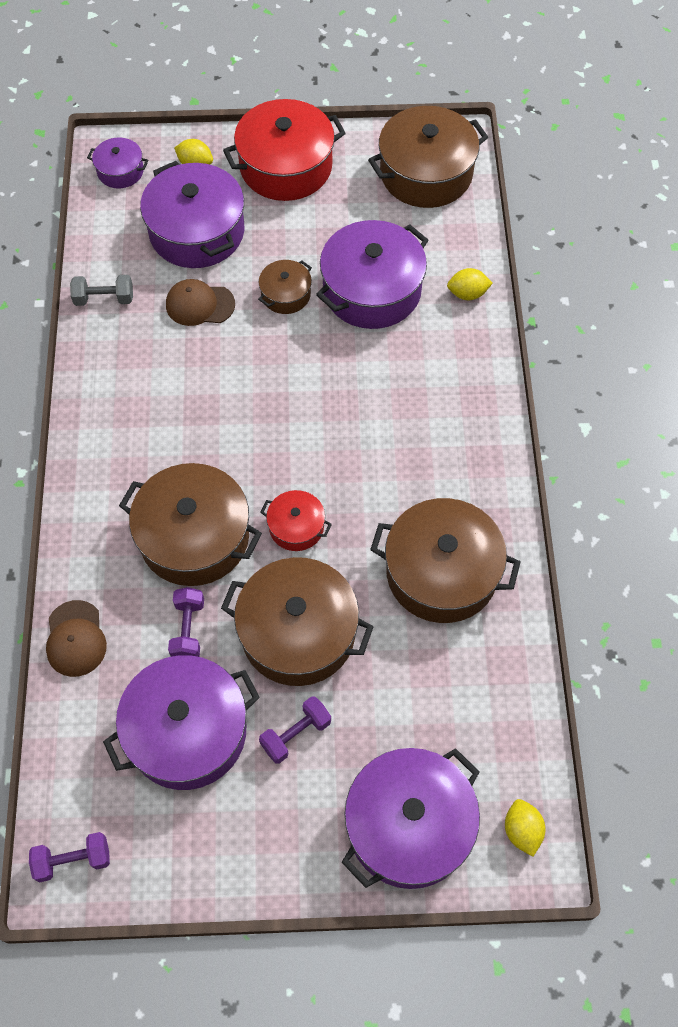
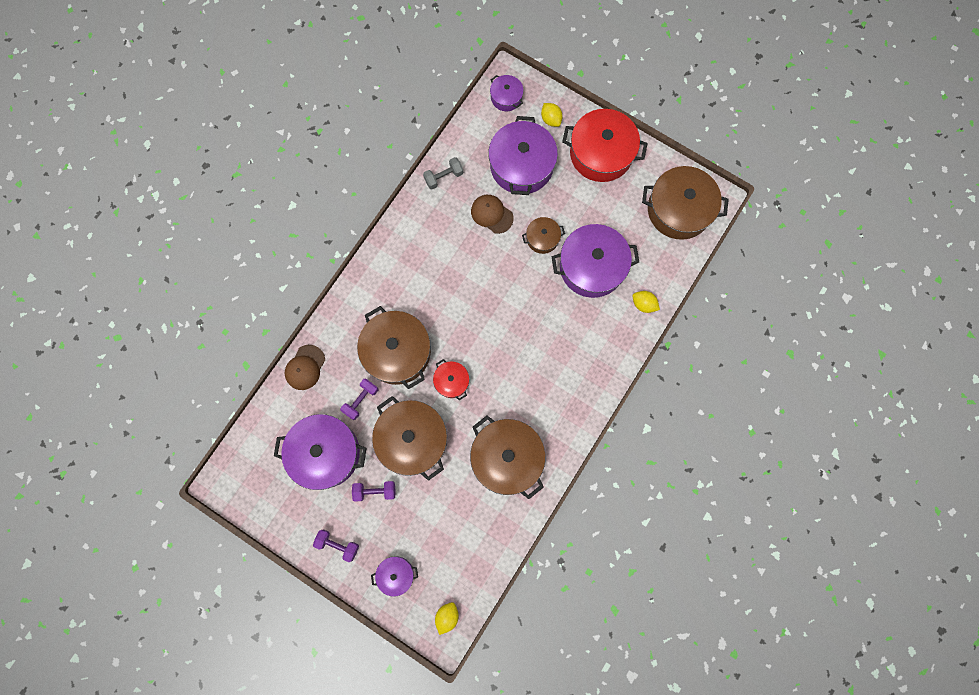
camera: 35 degrees right, 15 degrees up
purple dumbbell [29,832,110,882] -> purple dumbbell moved to [313,529,359,562]
grey dumbbell [70,275,133,306] -> grey dumbbell turned 60 degrees counterclockwise [423,157,463,190]
purple pot [342,748,480,889] -> purple pot [371,556,418,597], size x0.50

